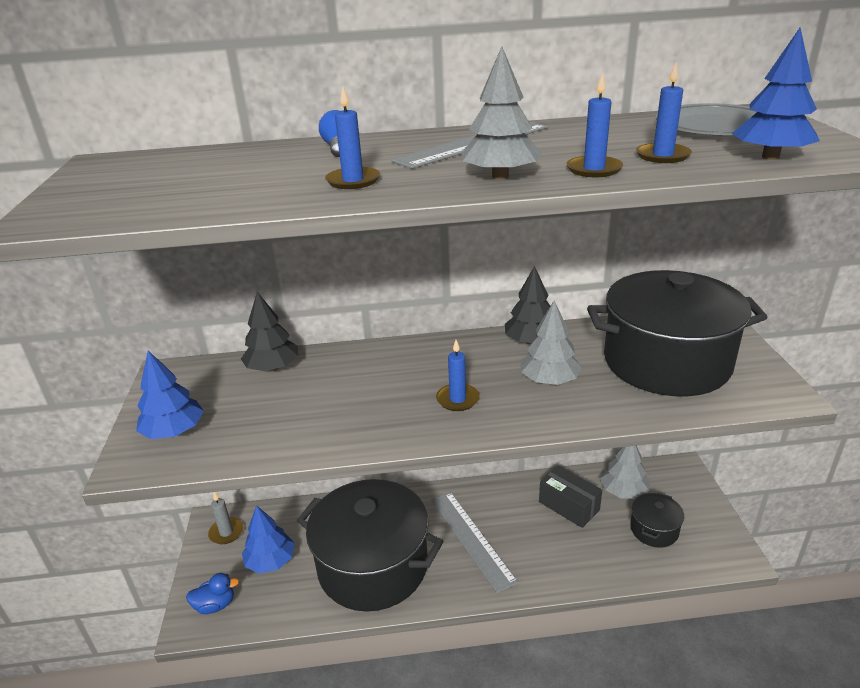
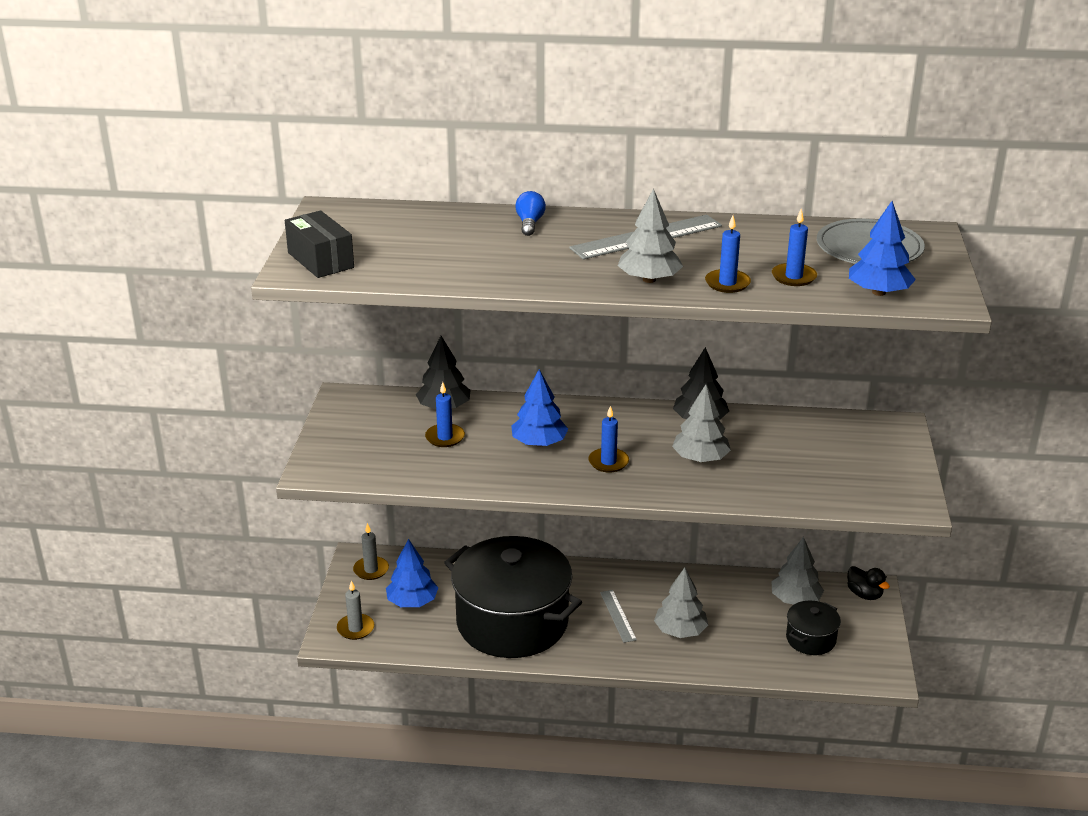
camera: 10 degrees right, 0 degrees up
blue tree [136,351,204,439] -> blue tree moved to [511,369,568,447]
blue duck [186,573,239,614] -> grey candle [337,581,374,640]
blue candle [325,86,380,189] -> blue candle moved to [425,382,465,447]
grey ruler [431,492,518,593] -> grey ruler [600,590,637,643], size x0.56
black box [539,466,602,528] -> black box moved to [285,210,354,278]
black pot [587,270,768,396] -> none
none -> grey tree [654,567,708,638]
none -> black duck [847,566,890,600]

